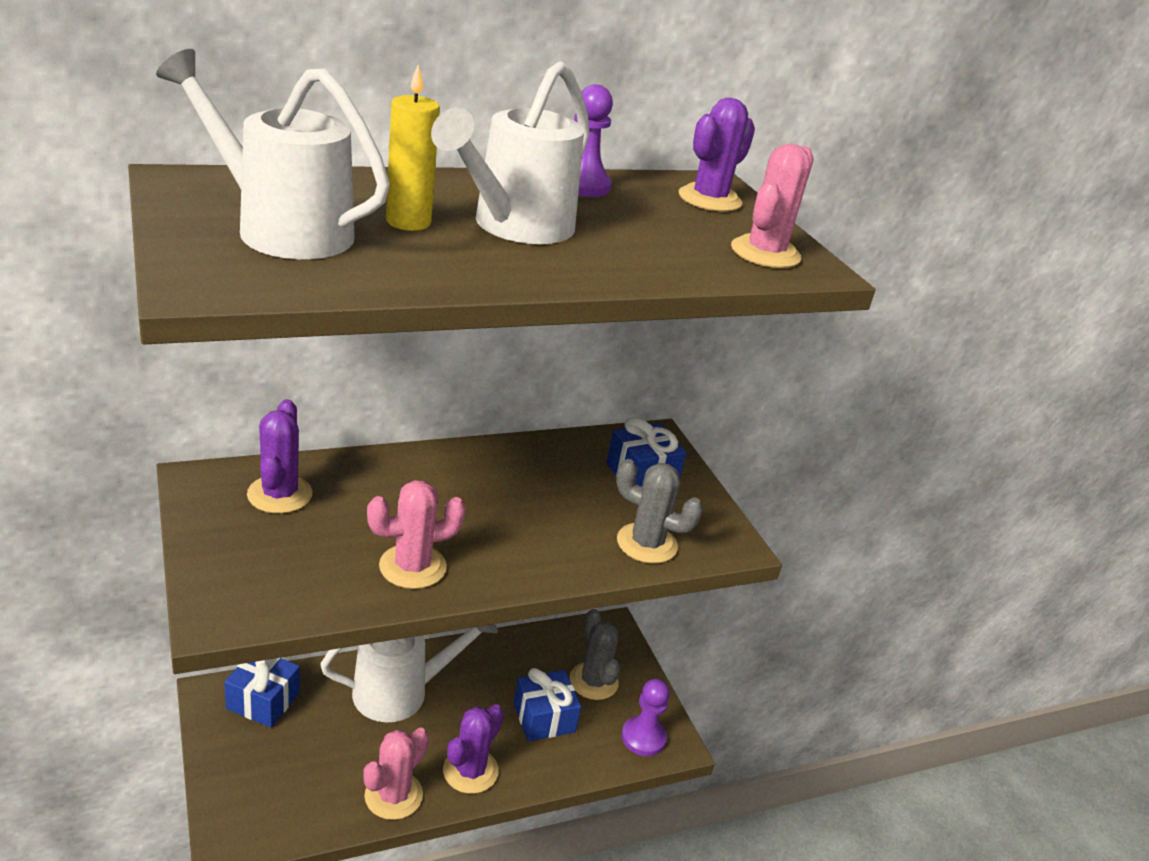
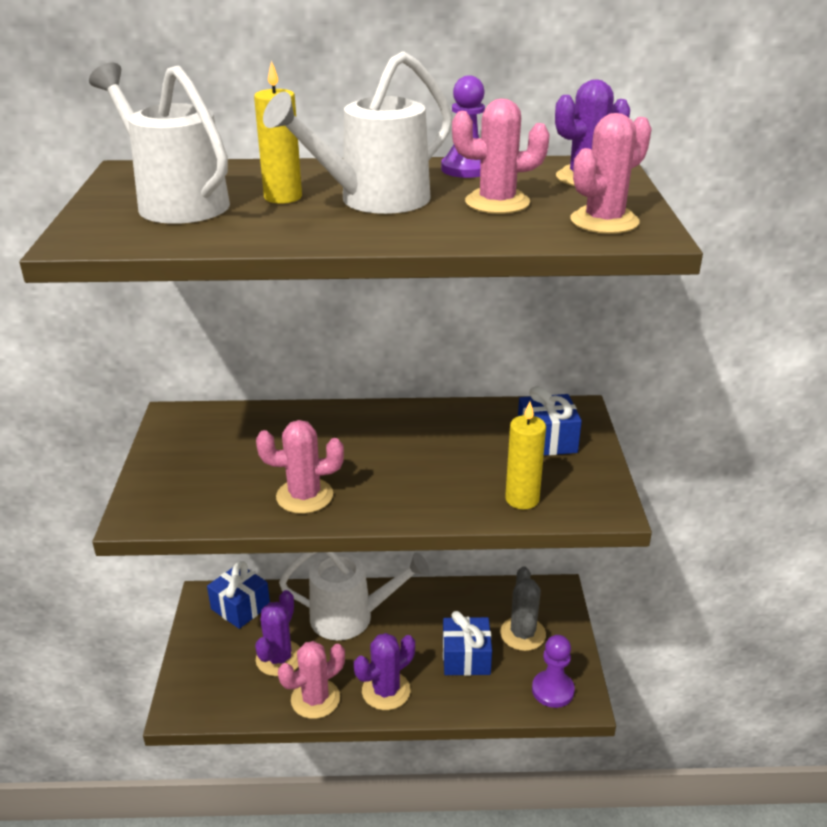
camera: 25 degrees right, 0 degrees up
purple cactus [247,399,313,514] -> purple cactus moved to [255,590,300,676]
grey cactus [616,459,703,564] -> yellow candle [505,402,546,509]
none -> pink cactus [452,99,550,214]

